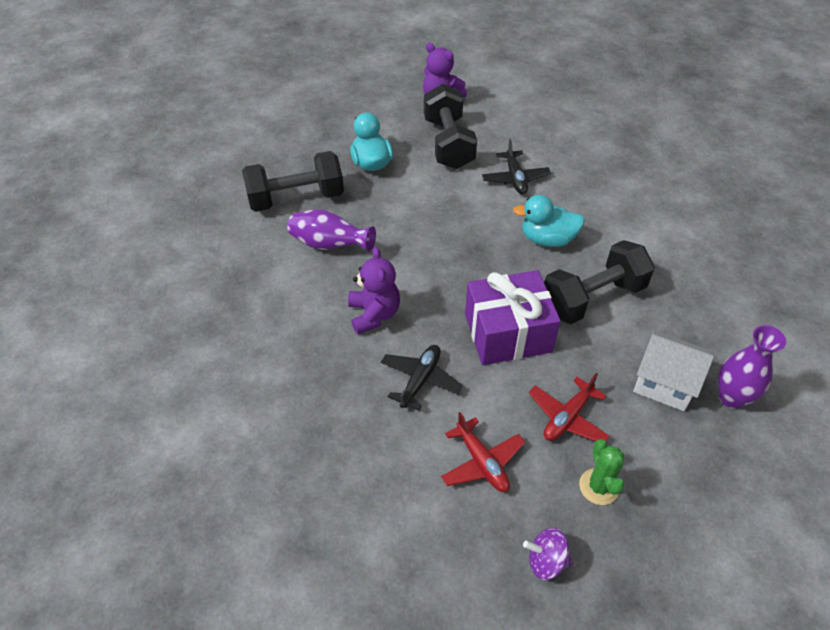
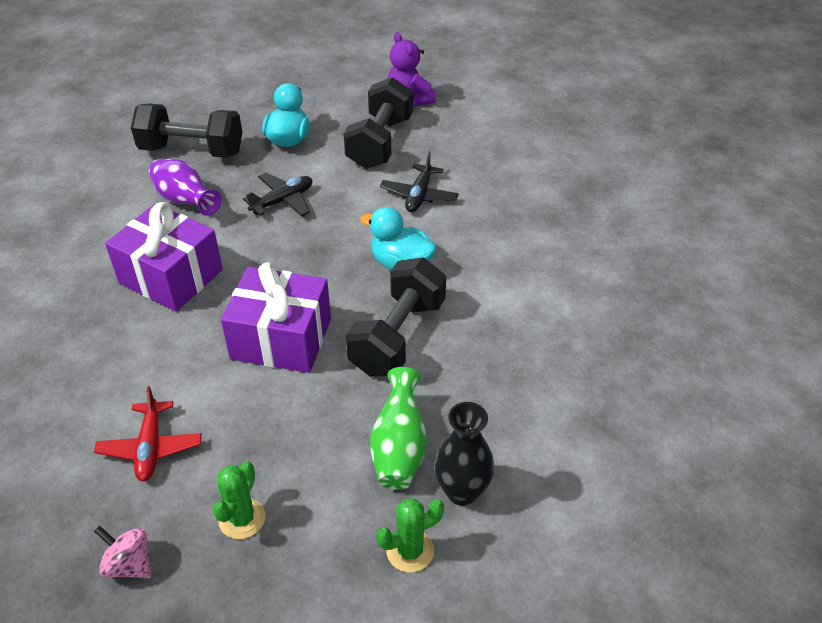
camera: 25 degrees right, 5 degrees down
purple teddy bear [348,247,400,334] -> purple gift [105,202,223,312]
black plane [381,345,463,410] -> black plane moved to [243,173,312,217]
purple spinning top [523,528,573,580] -> pink spinning top [94,526,152,578]
red plane [529,373,610,441] -> none
black dumbbell [544,240,655,324] -> black dumbbell turned 60 degrees counterclockwise [346,257,446,377]
white house [633,330,714,411] -> green vase [370,367,427,490]
purple vase [718,325,786,409] -> black vase [434,402,494,506]
none -> green cactus [376,498,444,573]

